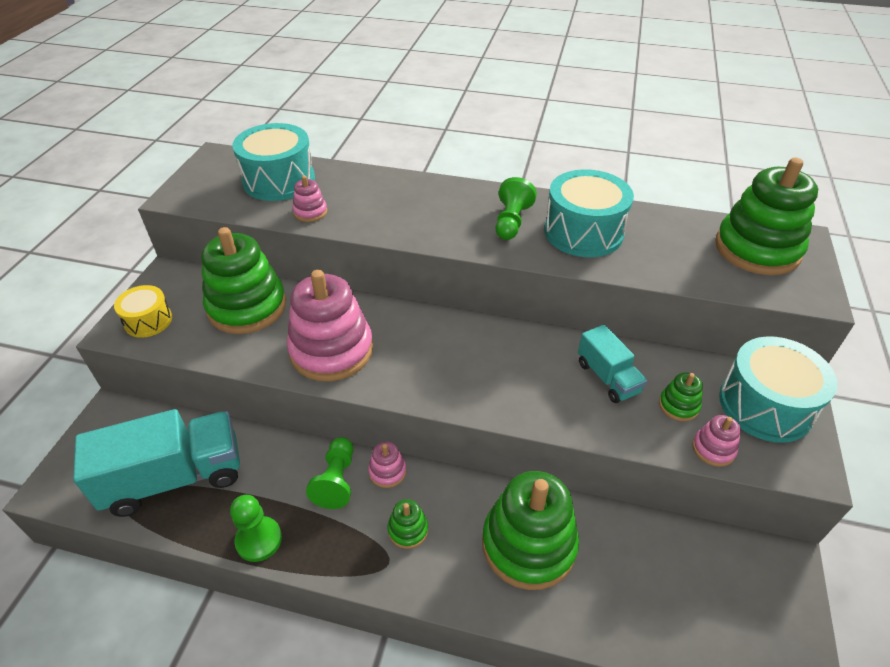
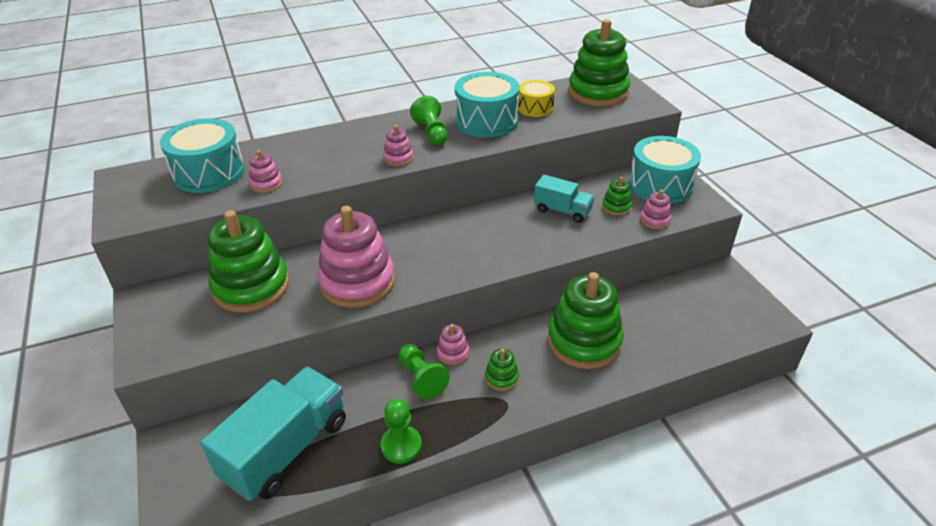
camera: 35 degrees left, 5 degrees down
yellow drum [114,285,172,338] -> yellow drum moved to [518,80,555,117]
none -> pink stacking toy [383,125,414,166]

